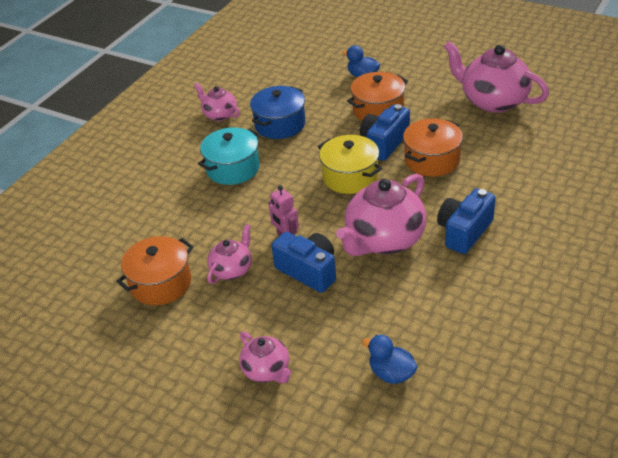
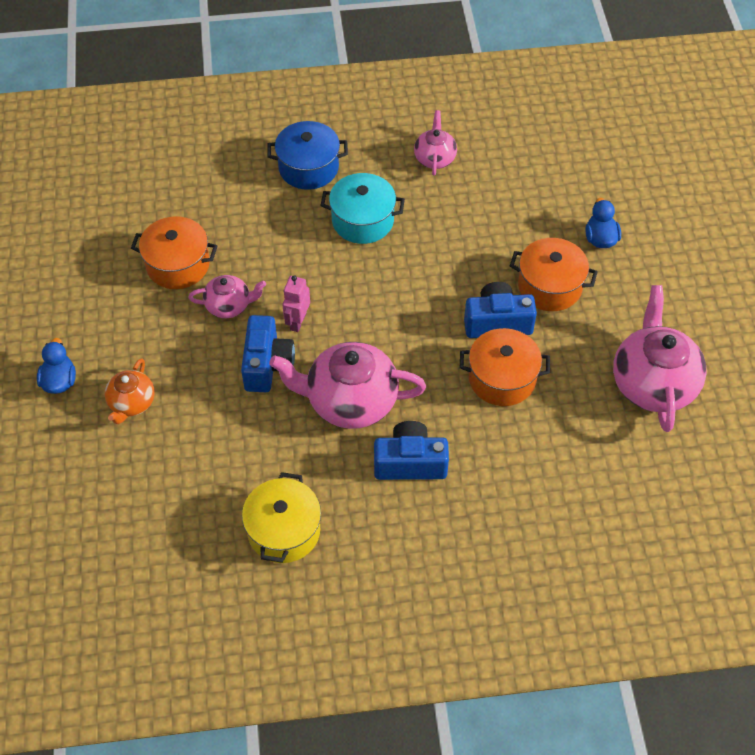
camera: 50 degrees right, 15 degrees up
pink teapot [239,332,291,383] -> orange teapot [105,358,155,424]
blue pot [250,86,305,139] -> blue pot moved to [267,121,348,190]
yellow pot [318,135,382,194] -> yellow pot moved to [242,472,321,563]
blue duck [362,335,418,384] -> blue duck moved to [37,338,76,394]

